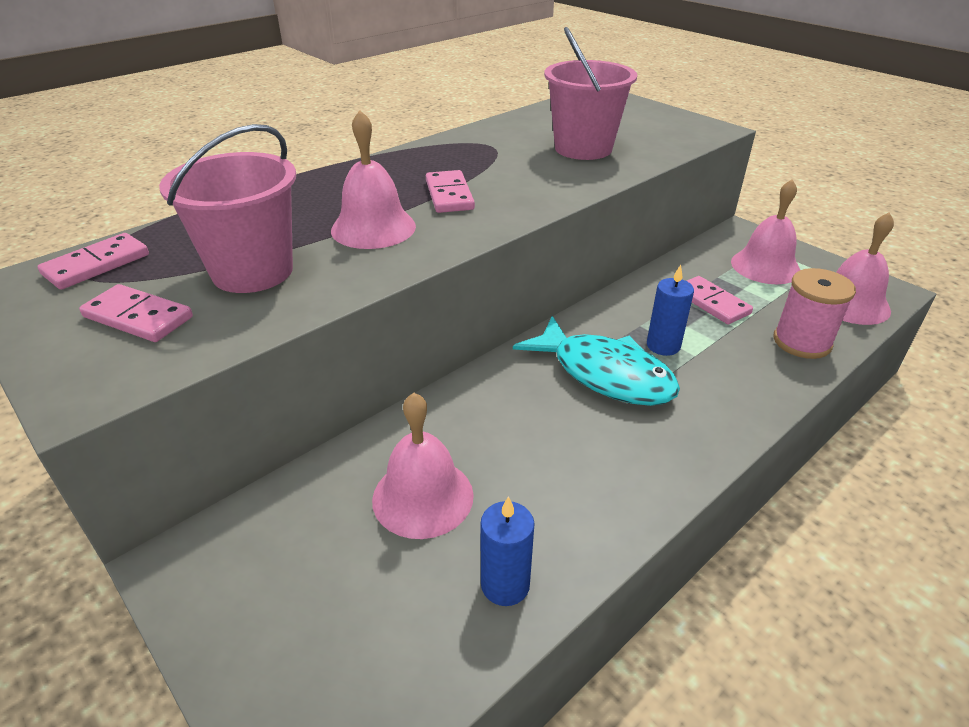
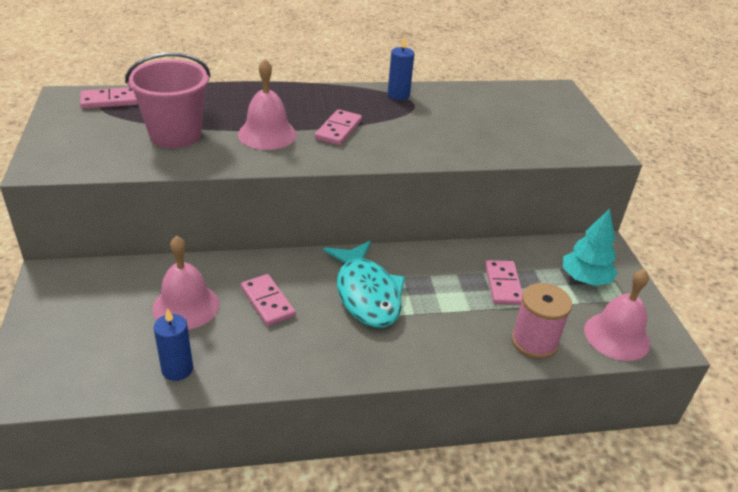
camera: 30 degrees right, 0 degrees up
pink domino [79,284,193,342] -> pink domino moved to [241,274,295,326]
pink bucket [544,27,637,160] -> none
blue candle [647,265,694,356] -> blue candle moved to [388,36,414,100]
pink bell [731,179,800,284] -> turquoise tree [563,209,618,286]

